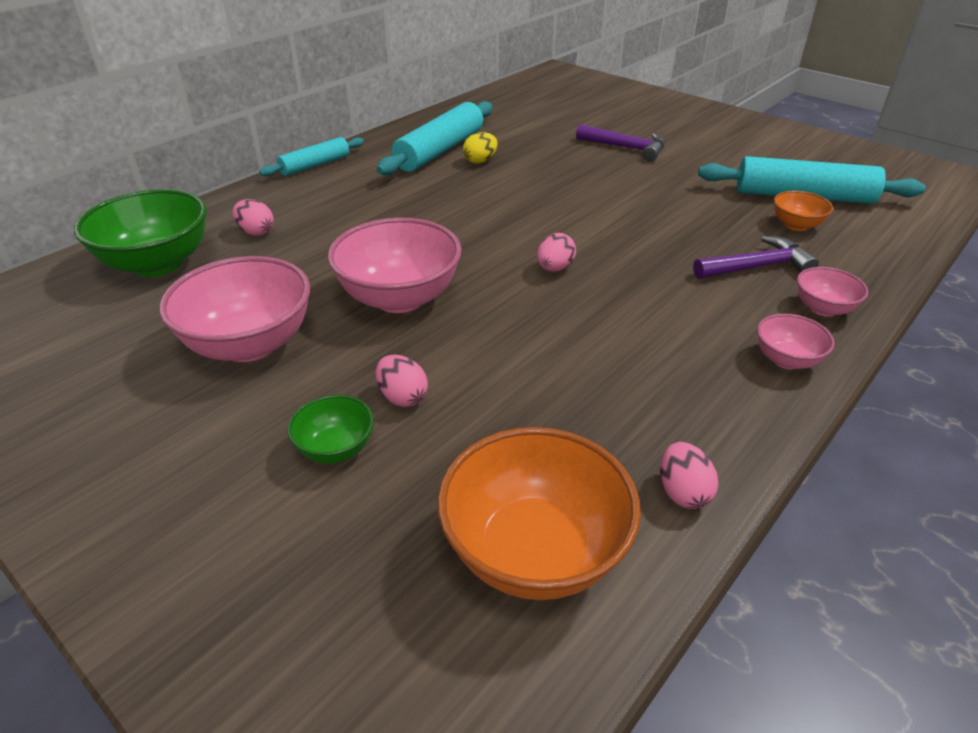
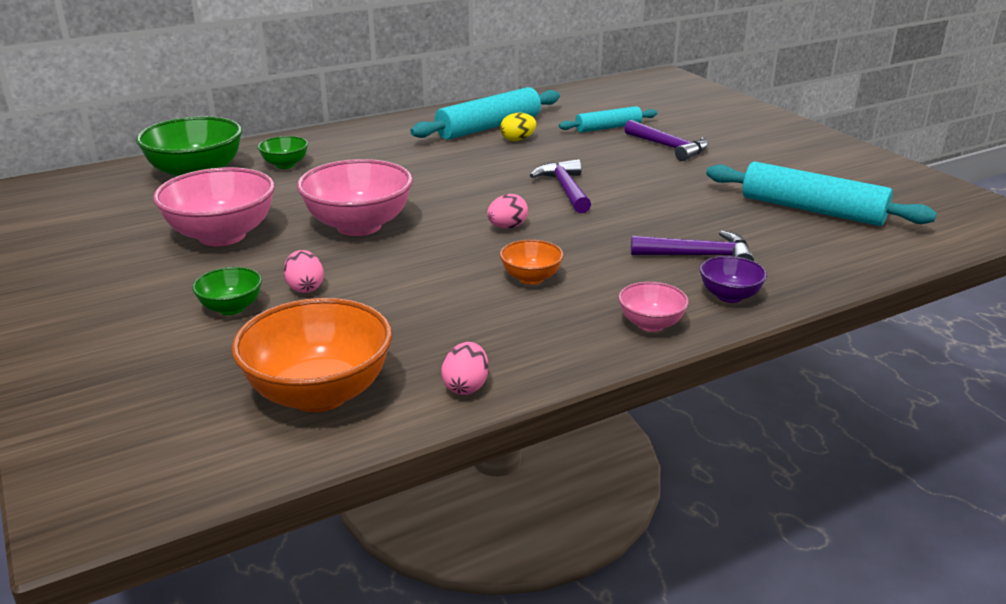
camera: 20 degrees right, 10 degrees down
pink egg [232,199,274,236] -> green bowl [258,136,308,169]
turquoise rolling pin [259,137,364,176] -> turquoise rolling pin moved to [559,106,657,133]
orange bowl [774,191,833,231] -> orange bowl moved to [500,240,564,285]
pink bowl [797,267,868,317] -> purple bowl [700,256,767,303]
none -> purple hammer [530,159,591,213]

